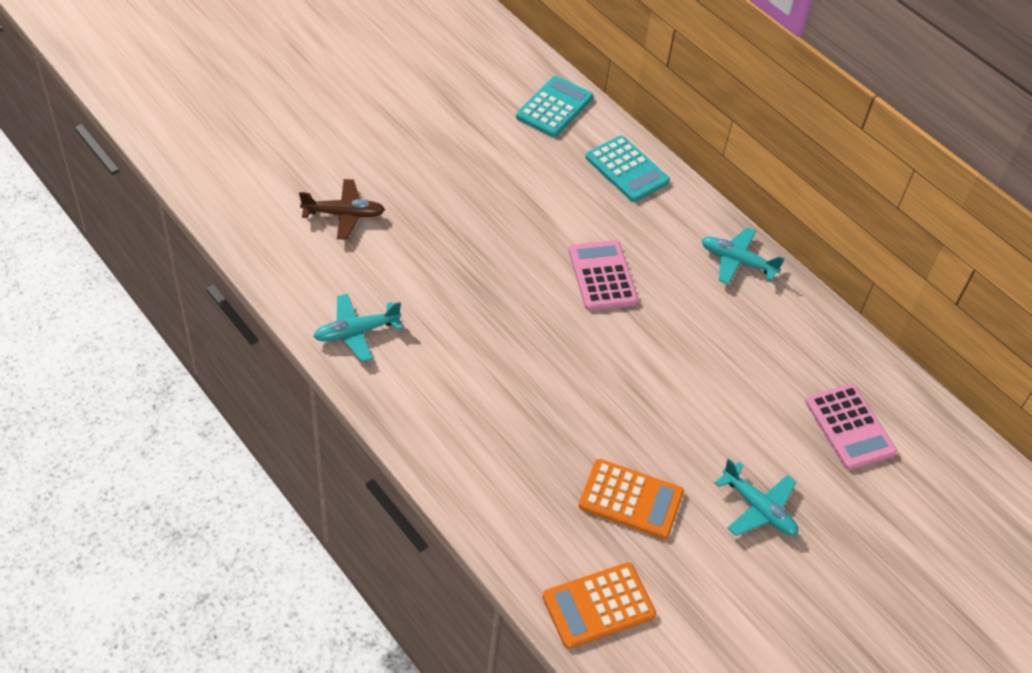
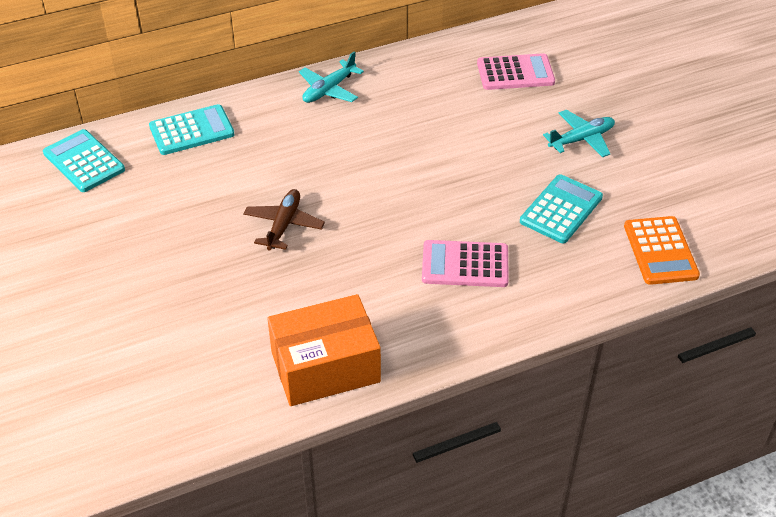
camera: 70 degrees left, 5 degrees down
brown plane [299,179,385,240] -> brown plane moved to [243,189,325,250]
turquoise plane [313,294,403,362] -> orange box [267,294,381,406]
pink calculator [568,240,638,311] -> pink calculator moved to [422,240,509,287]
orange calculator [579,459,684,539] -> turquoise calculator [520,174,603,243]

